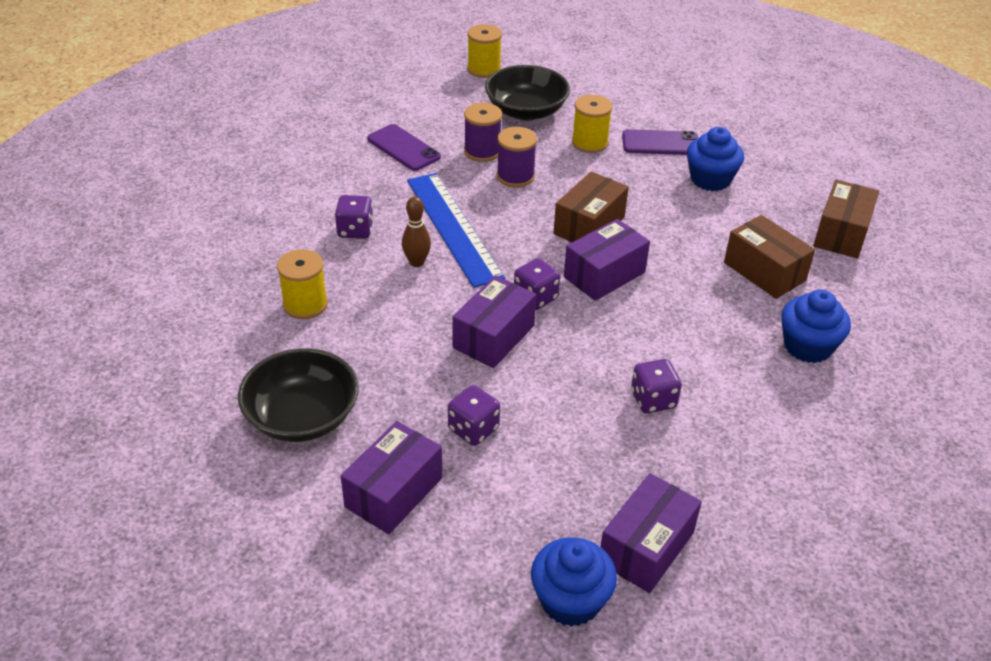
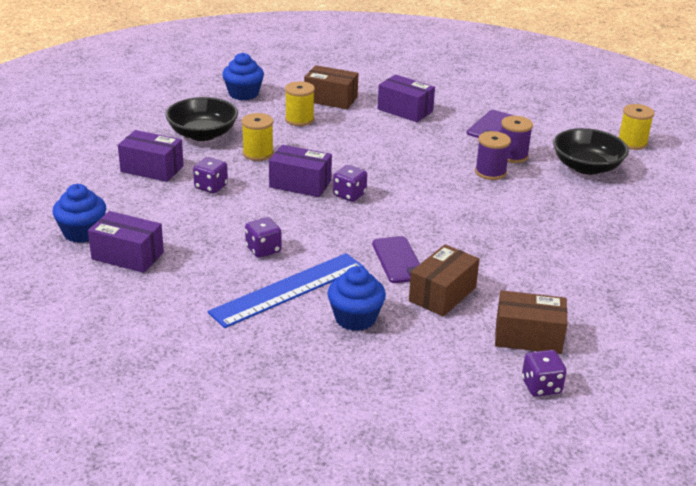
camera: 75 degrees right, 10 degrees down
purple dice [335,195,374,239] -> purple dice moved to [522,350,566,397]
brown bowling pin [402,196,431,267] -> none
blue ruler [407,173,505,288] -> blue ruler moved to [207,253,364,328]
brown box [553,171,629,242] -> brown box moved to [304,65,358,109]
purple box [564,219,650,301] -> purple box moved to [378,74,435,122]
yellow spool [572,95,613,153] -> yellow spool moved to [242,113,274,161]
purple phone [622,129,698,155] -> purple phone moved to [372,236,420,283]
blue cupcake [687,127,744,191] -> blue cupcake moved to [222,53,264,100]

